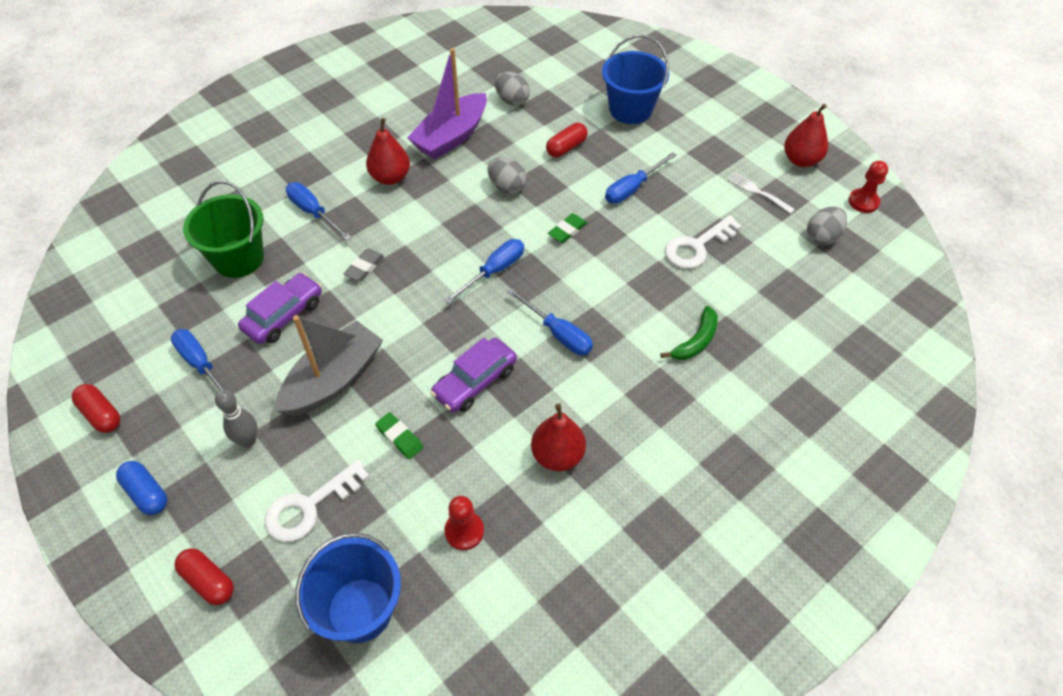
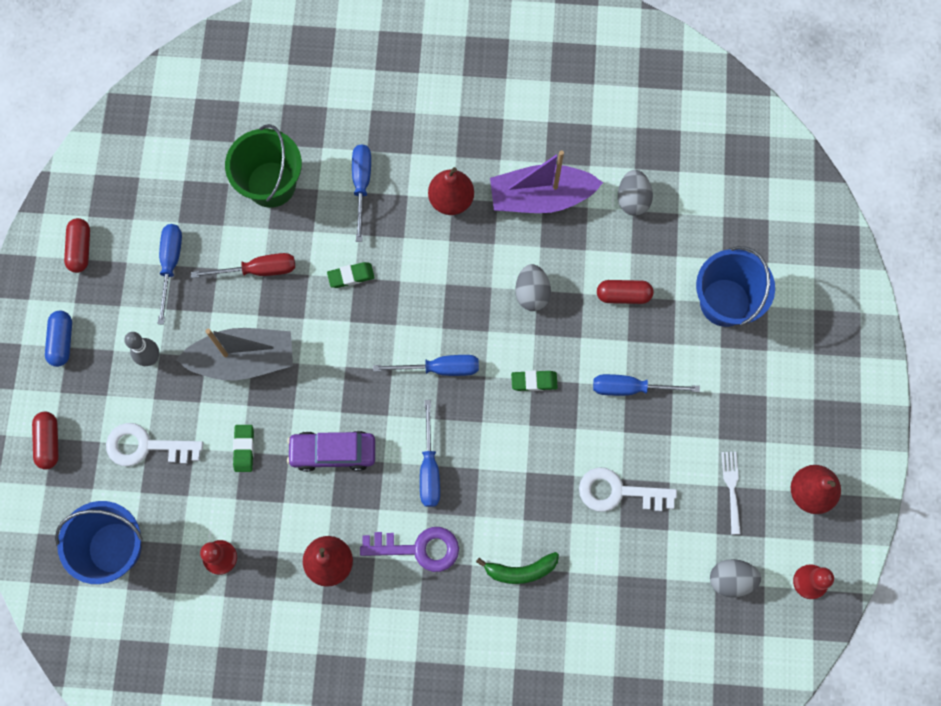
camera: 45 degrees right, 20 degrees up
purple car [238,273,322,344] -> red screwdriver [191,253,295,278]
grey eraser [343,249,384,281] -> green eraser [327,262,375,288]
none -> purple key [360,527,459,572]

